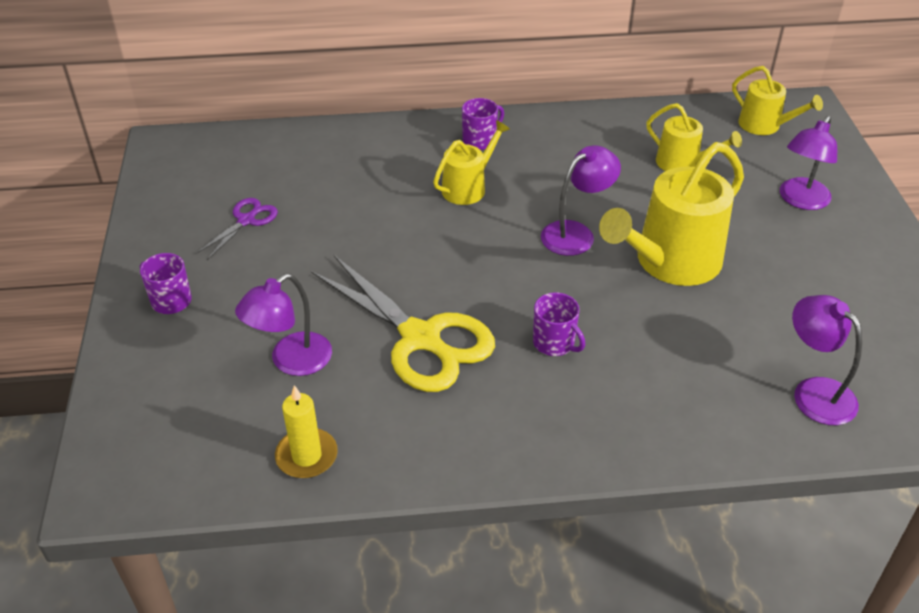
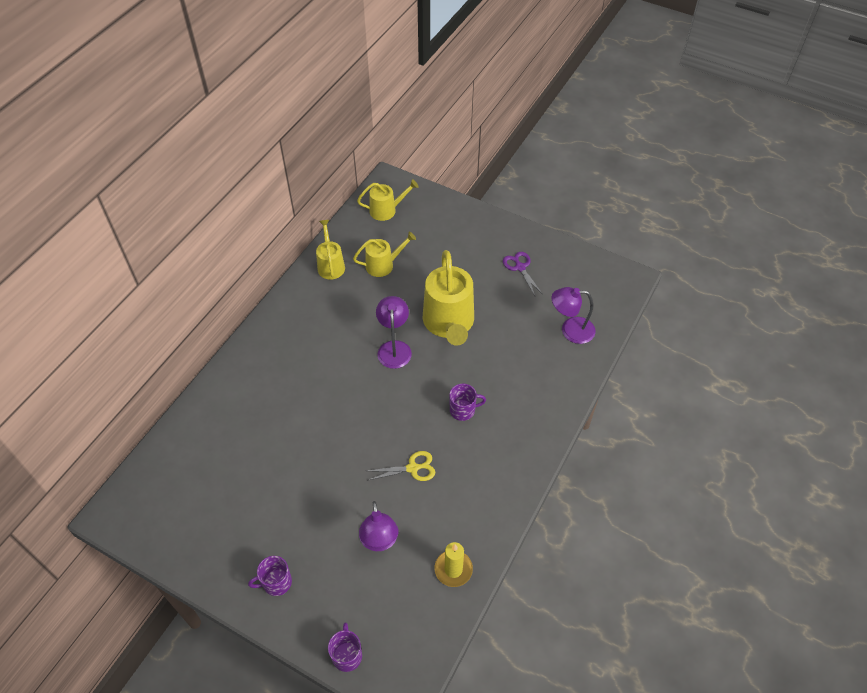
camera: 55 degrees left, 10 degrees up
purple scissors [196,198,278,260] -> purple scissors moved to [503,252,542,296]
yellow scissors [311,255,495,392] -> yellow scissors [368,451,435,481], size x0.49
yellow watering can [433,120,510,205] -> yellow watering can moved to [316,220,345,280]
purple mug [462,98,504,150] -> purple mug moved to [328,623,362,672]
purple lamp [780,116,837,210] -> none

